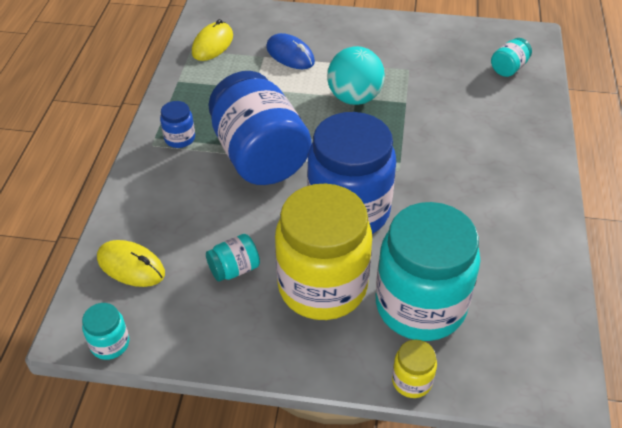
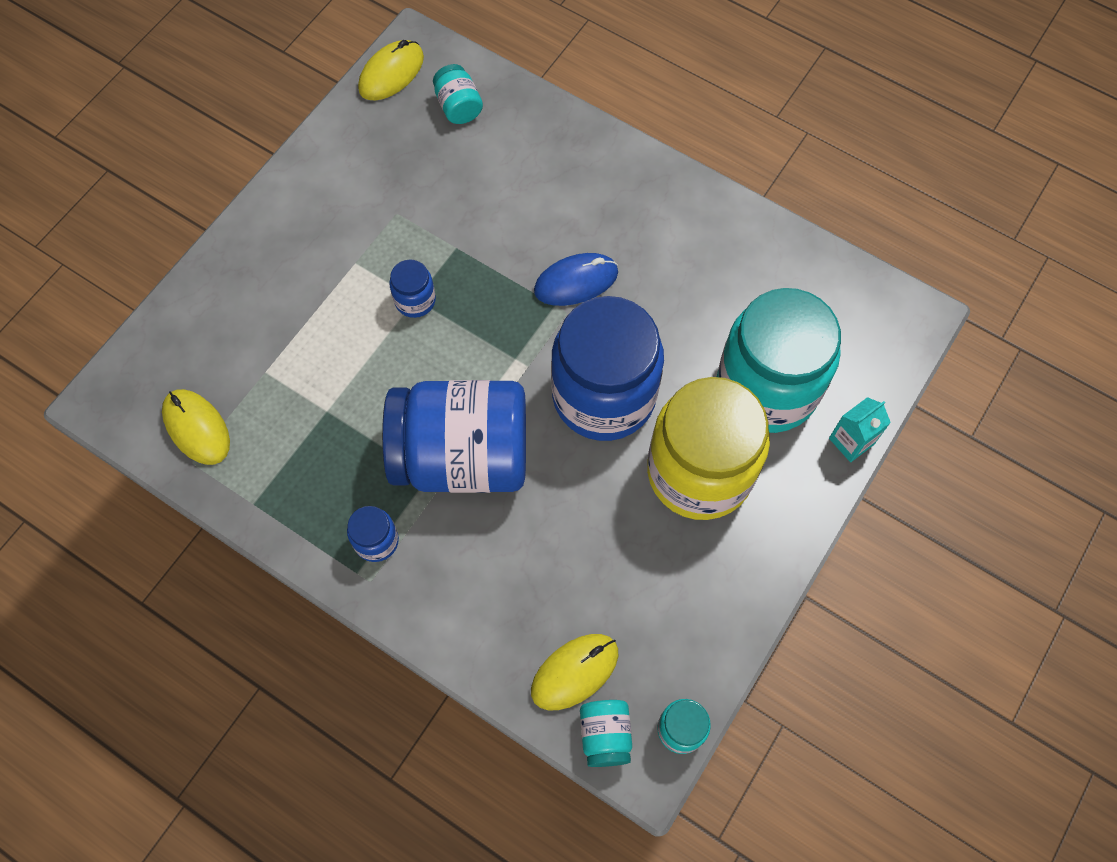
camera: 65 degrees left, 20 degrees up
turquoise jar [206,234,260,282] -> turquoise jar moved to [580,700,632,767]
blue mouse [266,33,315,69] -> blue mouse moved to [534,253,618,306]
turquoise ball [327,46,385,105] -> blue jar [389,260,436,318]
yellow jar [392,339,437,398] -> turquoise carton [829,397,891,462]
none -> yellow mouse [358,40,424,100]

